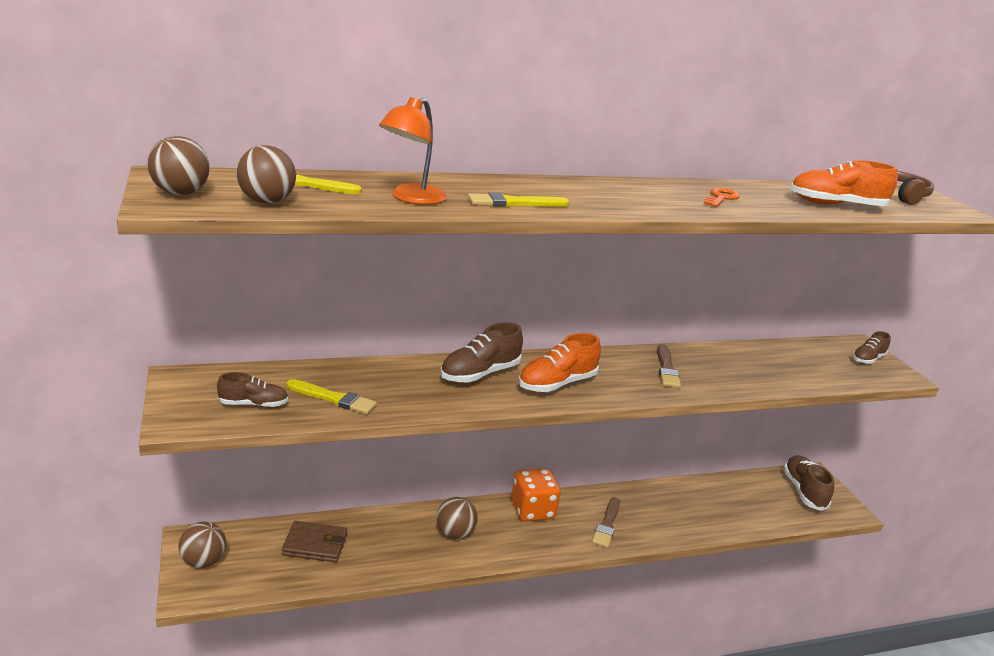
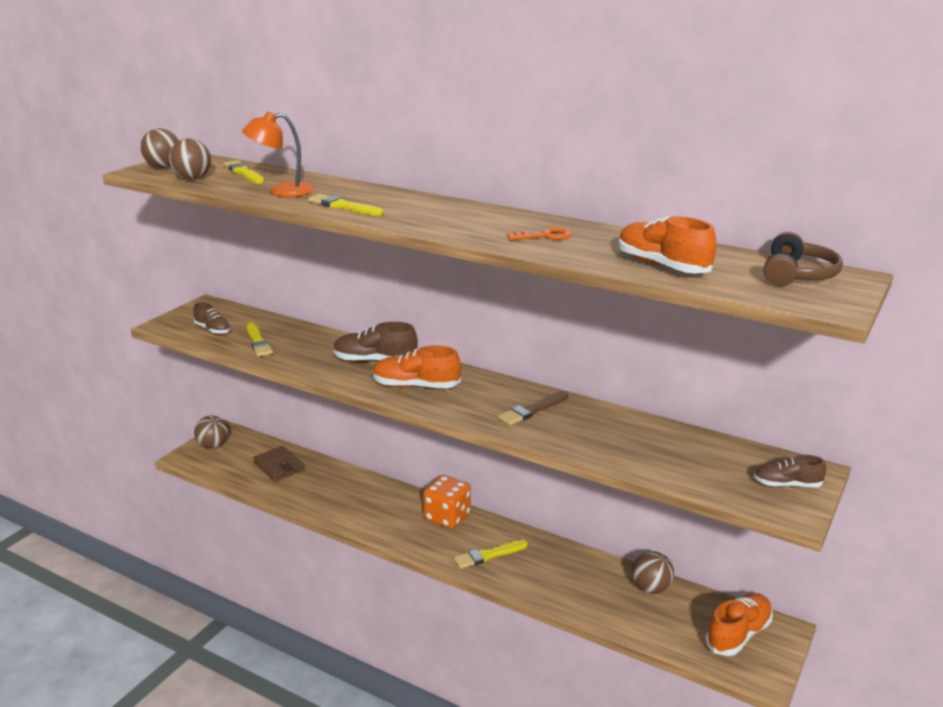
camera: 50 degrees right, 0 degrees up
brown ball [436,497,478,539] -> brown ball moved to [632,551,674,594]
brown brush [592,497,620,548] -> yellow brush [454,540,528,569]
brown shoe [783,455,834,511] -> orange shoe [706,593,773,656]

